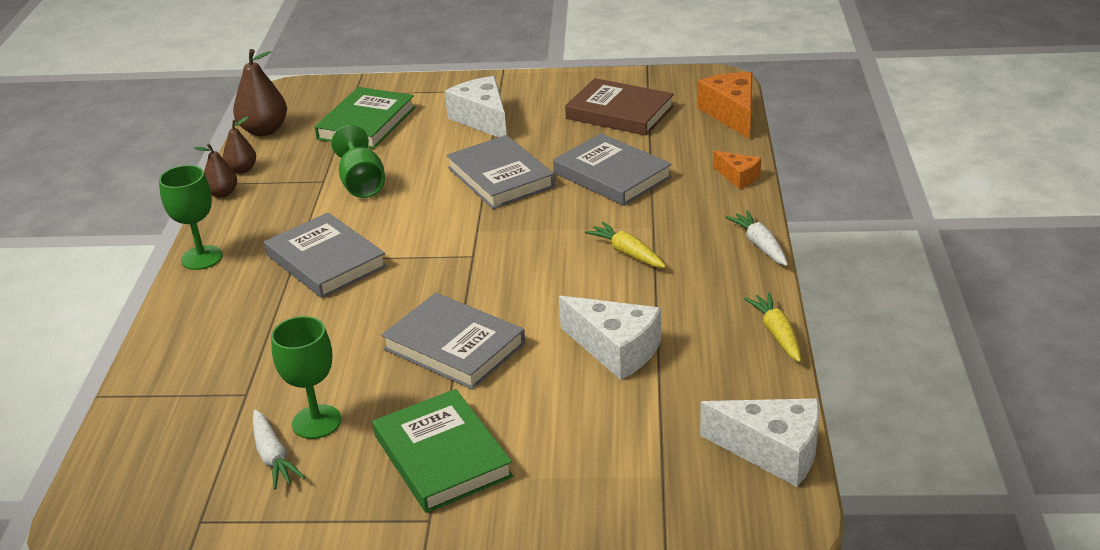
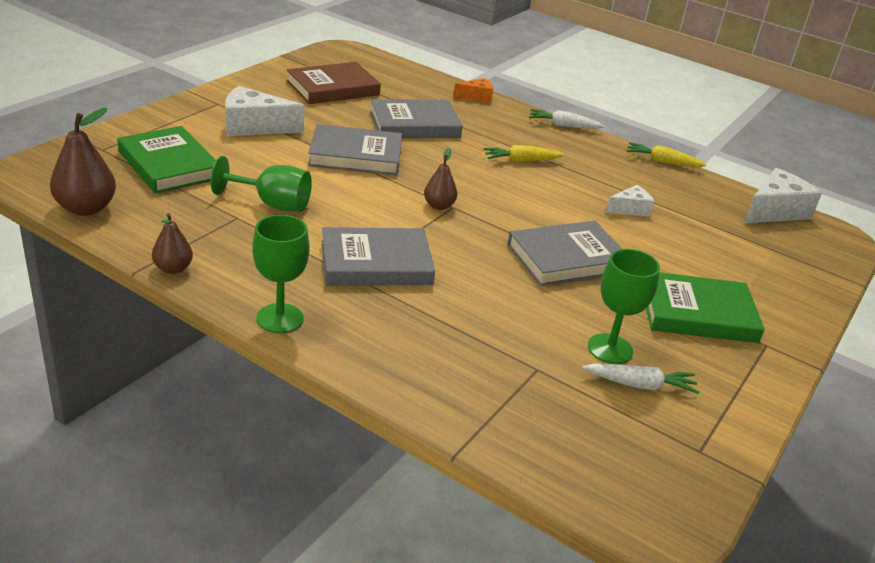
camera: 65 degrees left, 0 degrees up
brown pear [223,116,256,174] -> brown pear moved to [424,148,457,210]
white cheese [559,296,661,380] -> white cheese [605,185,655,216], size x0.57
orange cheese [698,72,753,139] -> none

